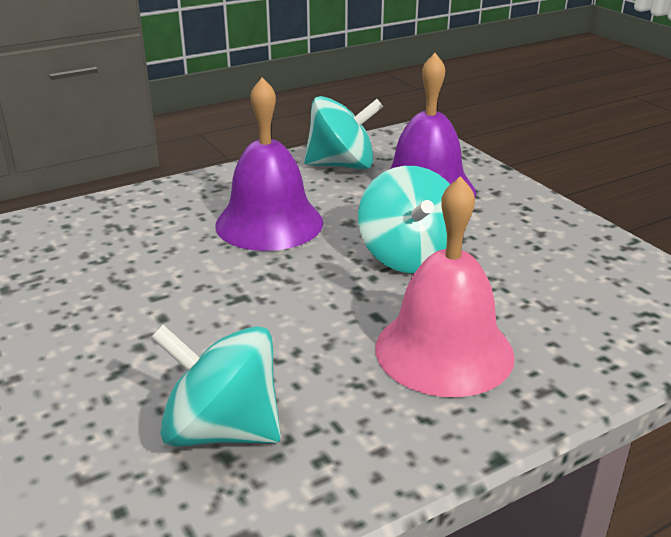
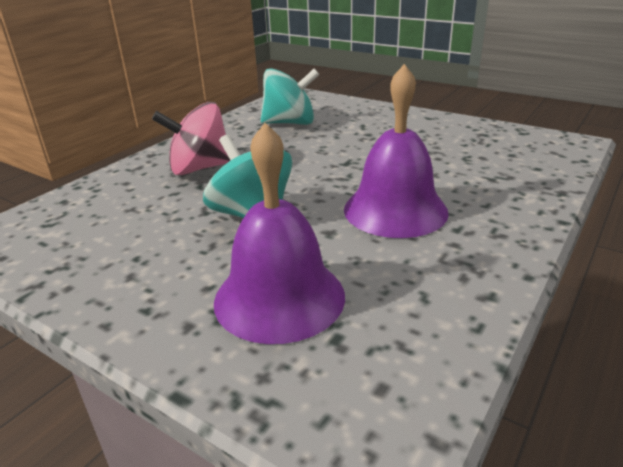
camera: 155 degrees right, 0 degrees up
turquoise spinning top [304,96,383,169] -> none
pink bell [376,176,515,397] -> pink spinning top [152,102,231,175]

